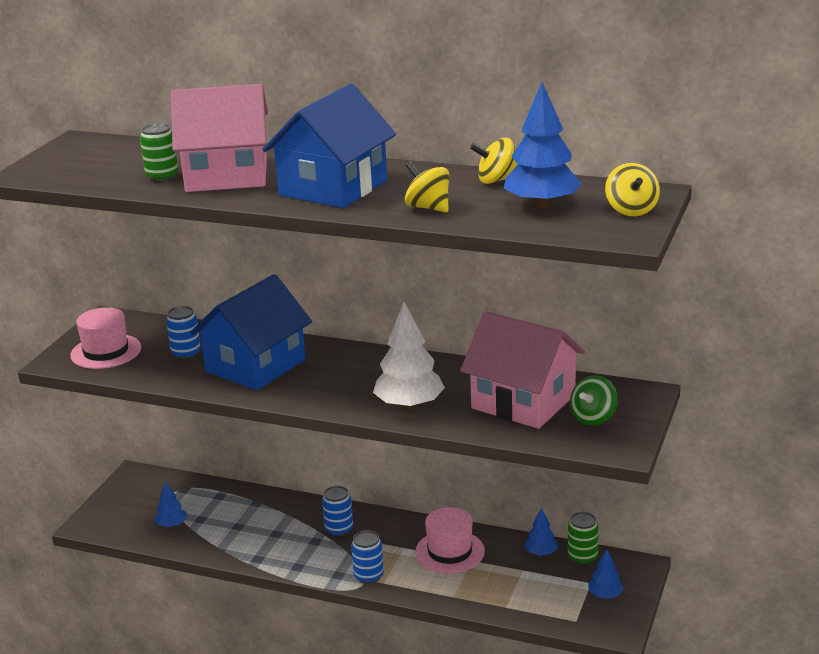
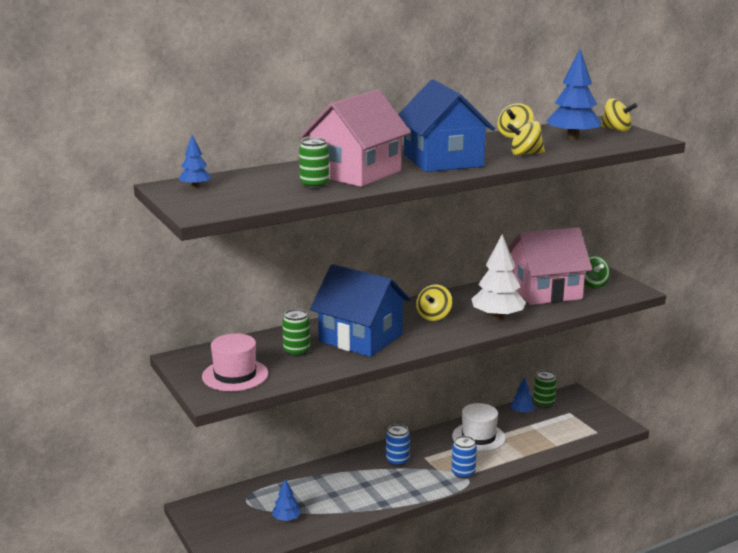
camera: 50 degrees left, 5 degrees down
blue can [166,306,201,359] -> green can [282,309,310,357]
blue house [190,274,312,390] -> blue house turned 45 degrees counterclockwise [310,264,411,357]
pink hat [415,507,485,573] -> white hat [452,403,506,452]
blue tree [588,549,624,599] -> blue tree moved to [178,135,212,188]
none -> yellow spinning top [416,284,452,321]

